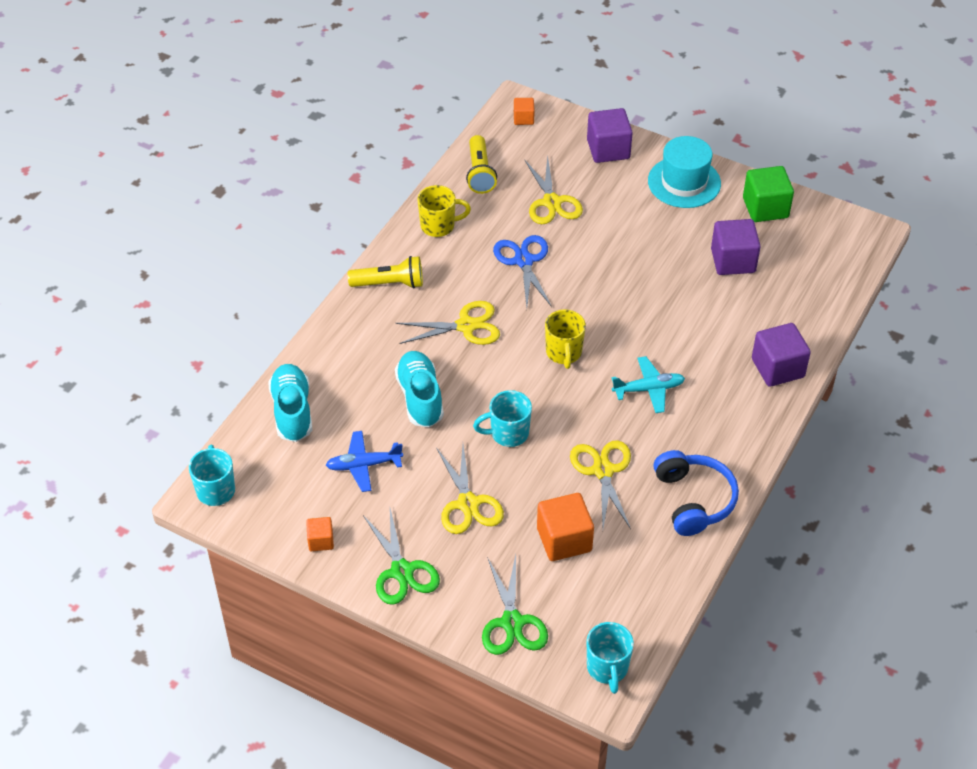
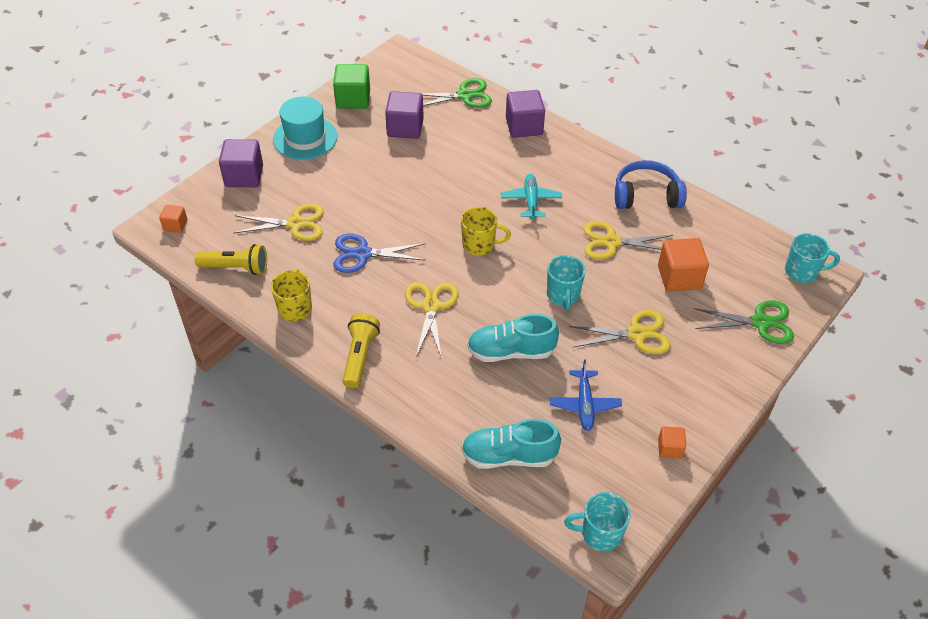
camera: 80 degrees left, 0 degrees up
green scissors [363,508,440,605] -> green scissors moved to [421,78,492,108]

